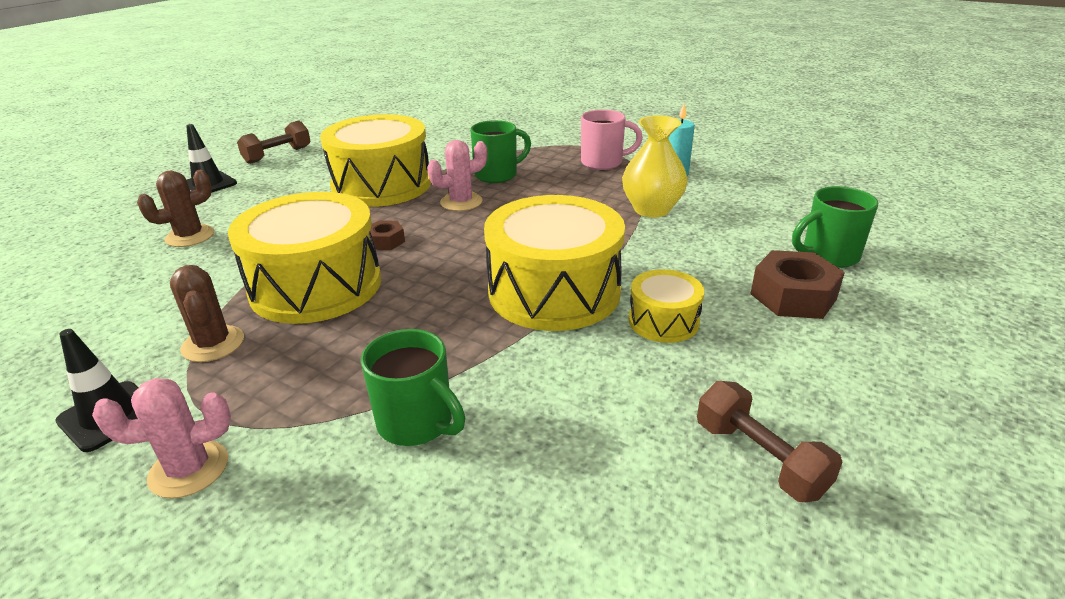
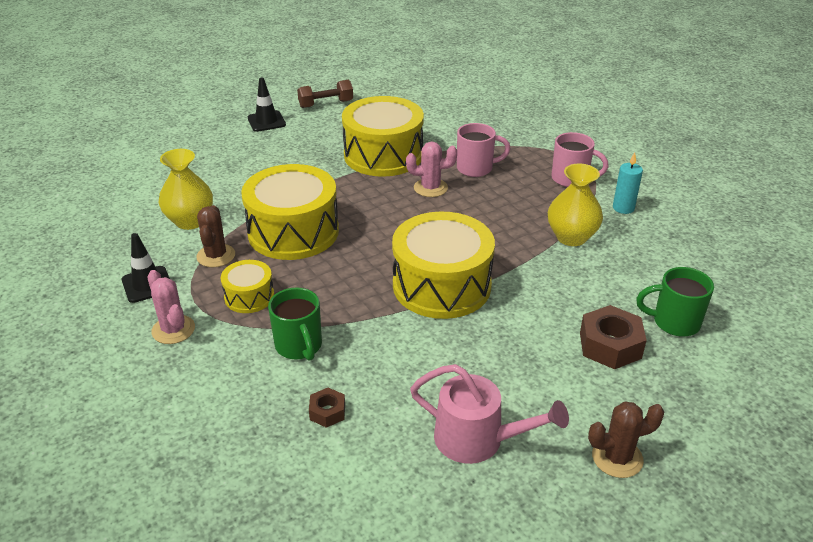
camera: 25 degrees right, 5 degrees up
pink cactus [92,378,231,498] -> pink cactus turned 45 degrees clockwise [147,270,195,344]
brown cactus [137,170,214,247] -> brown cactus moved to [588,401,664,478]
brown nut [370,220,405,250] -> brown nut moved to [309,388,345,428]
green mug [470,120,531,183] -> pink mug [457,123,511,177]
yellow drum [629,269,704,343] -> yellow drum moved to [221,260,274,313]
brown dumbbell [697,381,842,502] -> pink watering can [410,364,569,464]
none -> yellow vase [159,149,213,230]

